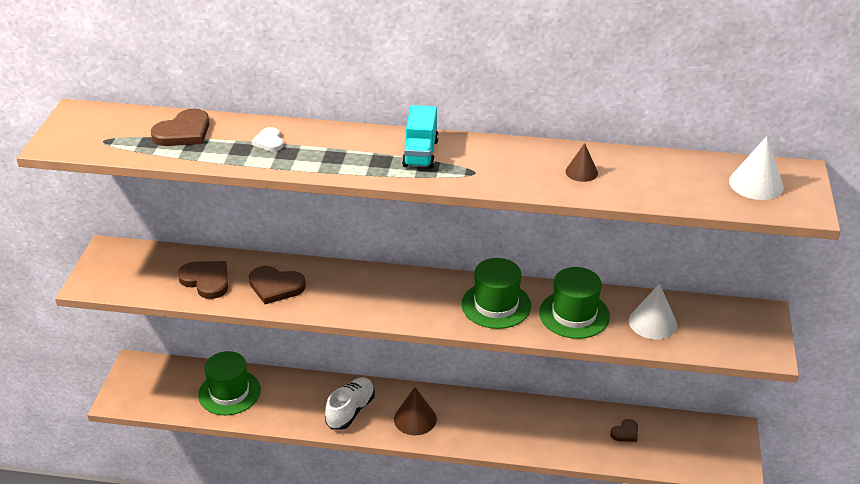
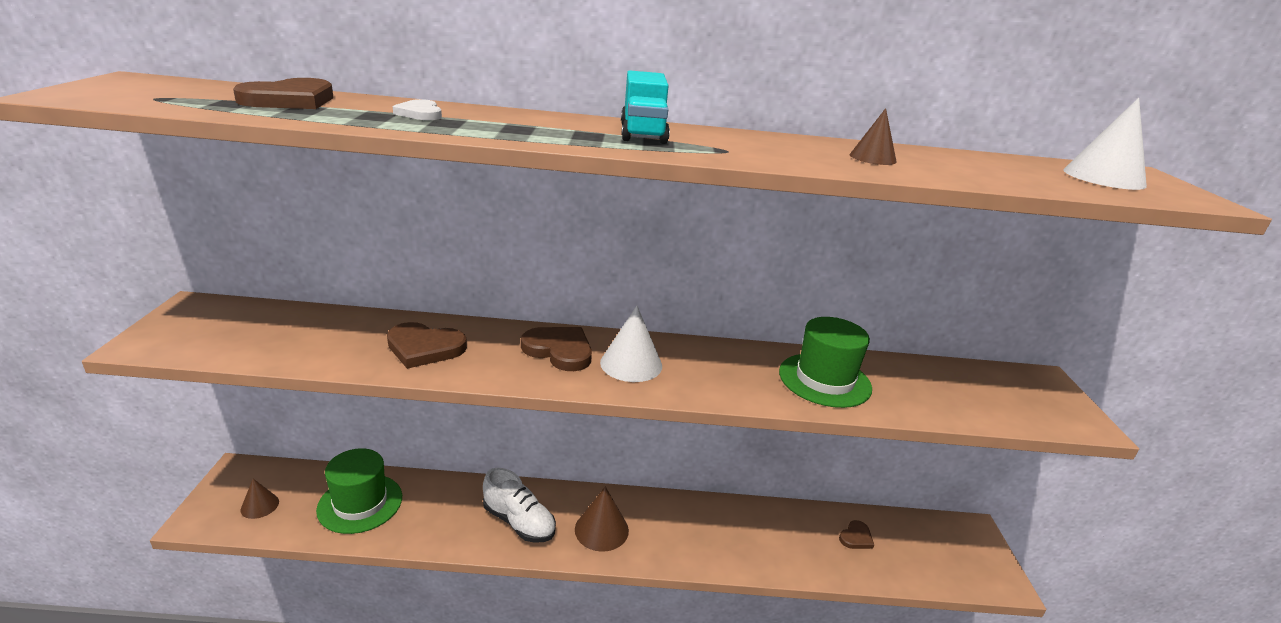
camera: 10 degrees left, 10 degrees down
brown heart [178,261,228,299] -> brown heart moved to [521,327,592,371]
white shoe [325,377,375,430] -> white shoe turned 105 degrees clockwise [483,468,556,543]
green hat [462,258,531,329] -> none
white cone [629,284,677,339] -> white cone moved to [600,306,662,382]
none -> brown cone [241,479,279,519]

